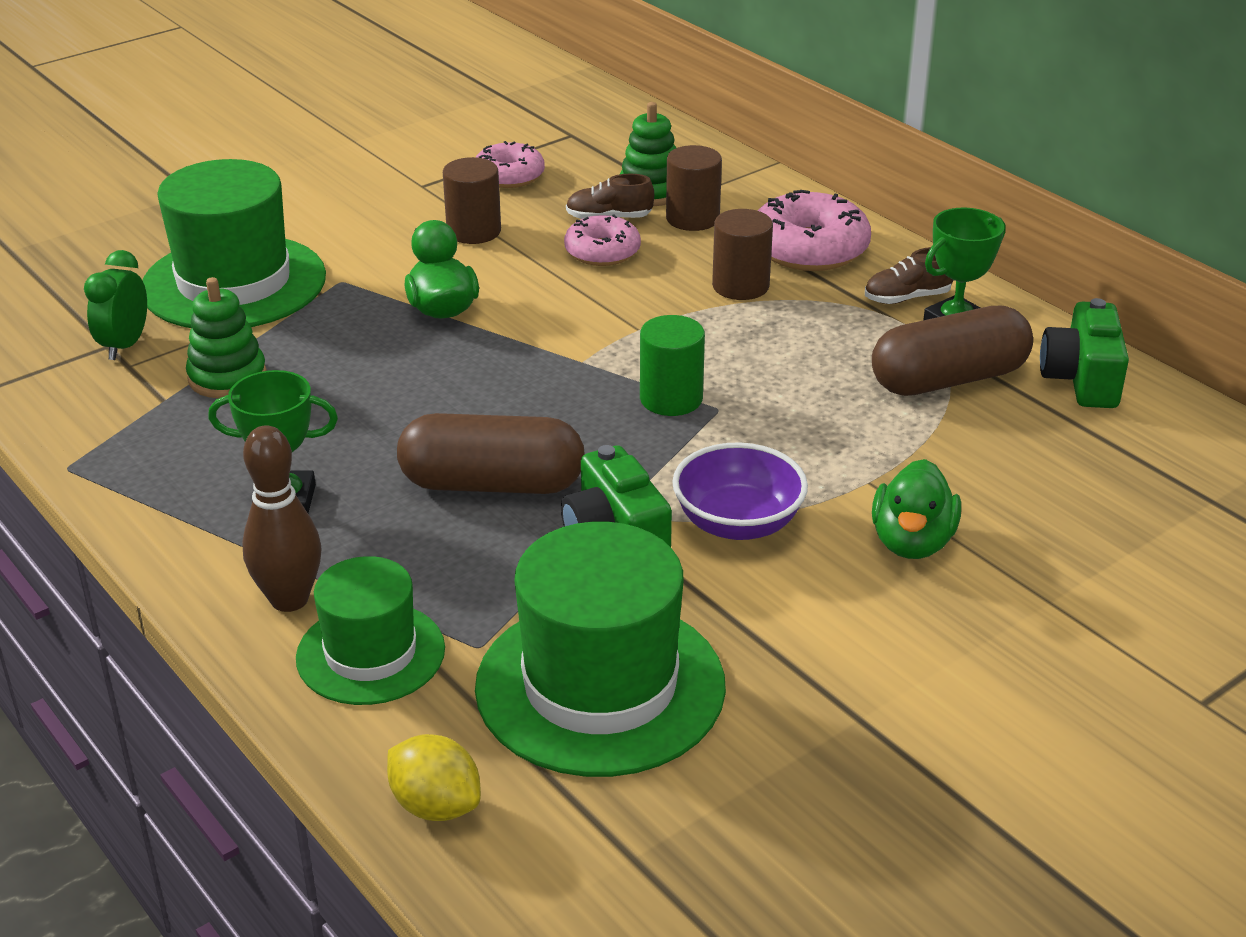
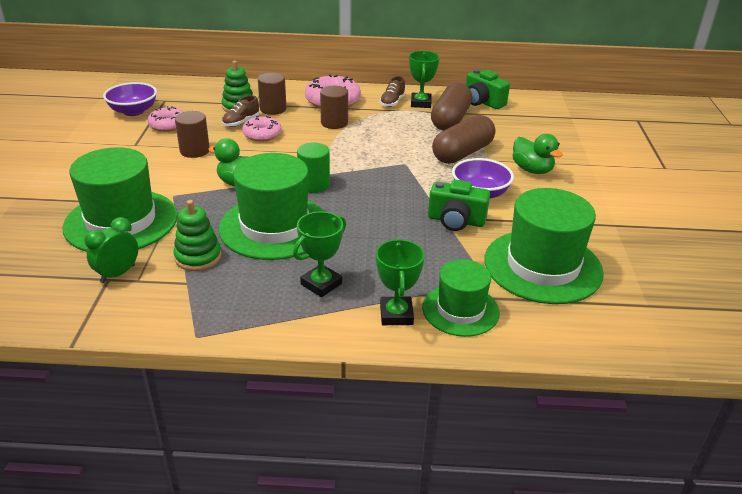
camera: 50 degrees left, 0 degrees up
green clock [84,250,147,360] -> green clock turned 75 degrees clockwise [84,217,138,283]
brown bowling pin [242,425,321,612] -> green trophy [376,239,425,325]
yellow lemon [387,734,481,821] -> none
brown capsule [397,413,585,494] -> brown capsule moved to [432,115,495,164]
green cylinder [640,315,705,416] -> green cylinder moved to [297,142,330,193]
none -> purple bowl [103,82,157,116]
none -> green hat [219,153,325,260]

